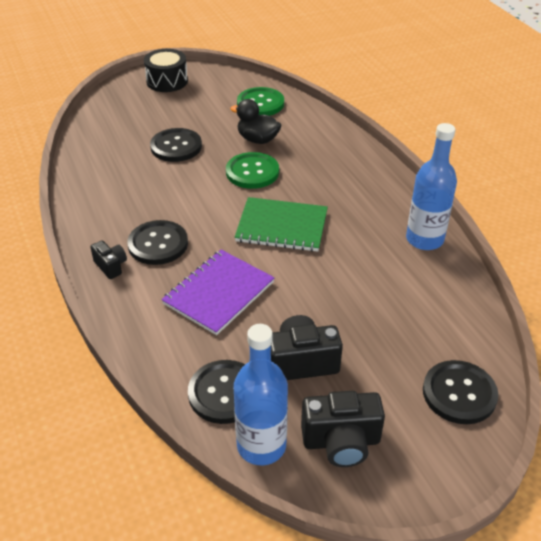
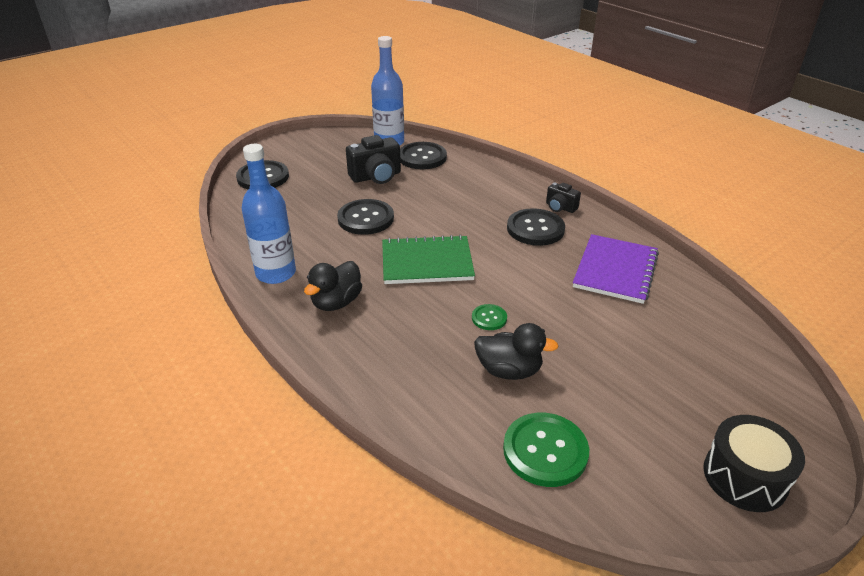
camera: 165 degrees right, 5 degrees down
black button [150,128,202,162] -> black button moved to [337,199,394,235]
purple notebook [161,250,275,335] -> purple notebook moved to [573,234,659,304]
green button [226,152,279,189] -> green button [472,304,507,330], size x0.52
black camera [301,391,385,467] -> none
none -> black duck [304,261,362,311]

